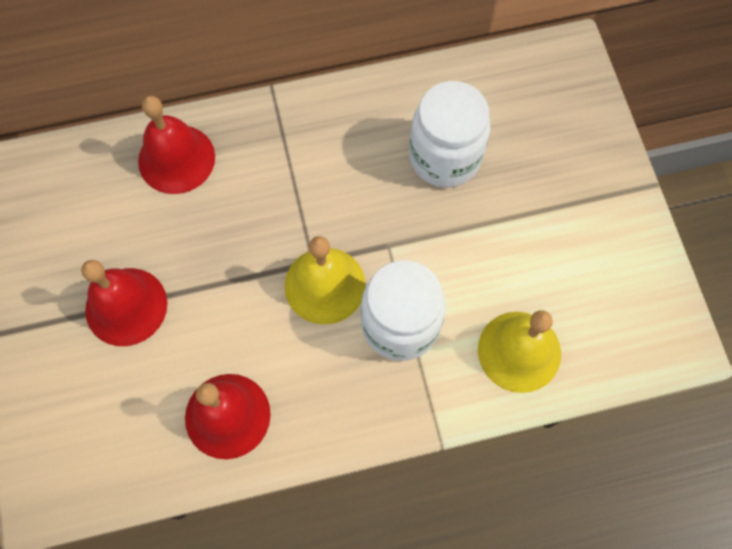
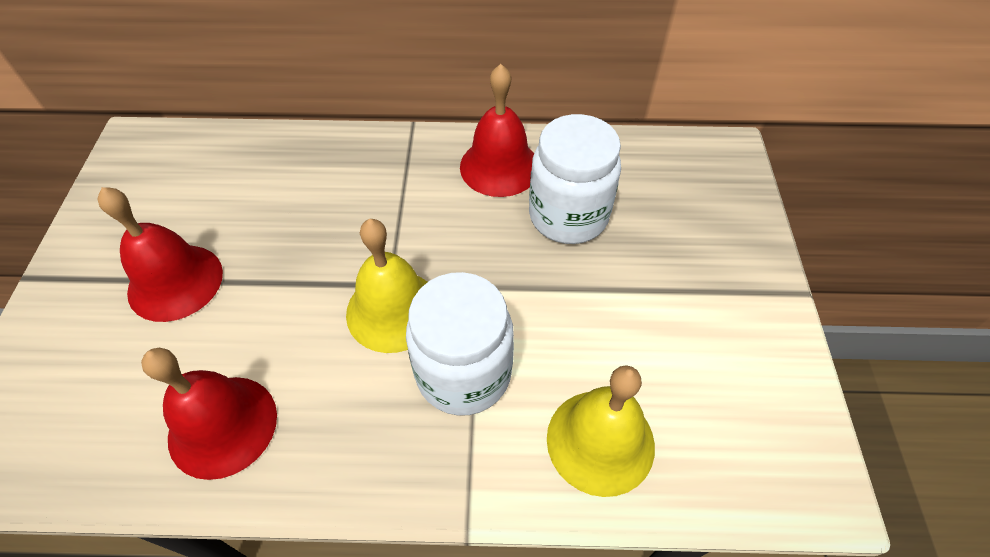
camera: 15 degrees right, 15 degrees down
red bell [138,96,215,194] -> red bell moved to [460,64,534,197]

